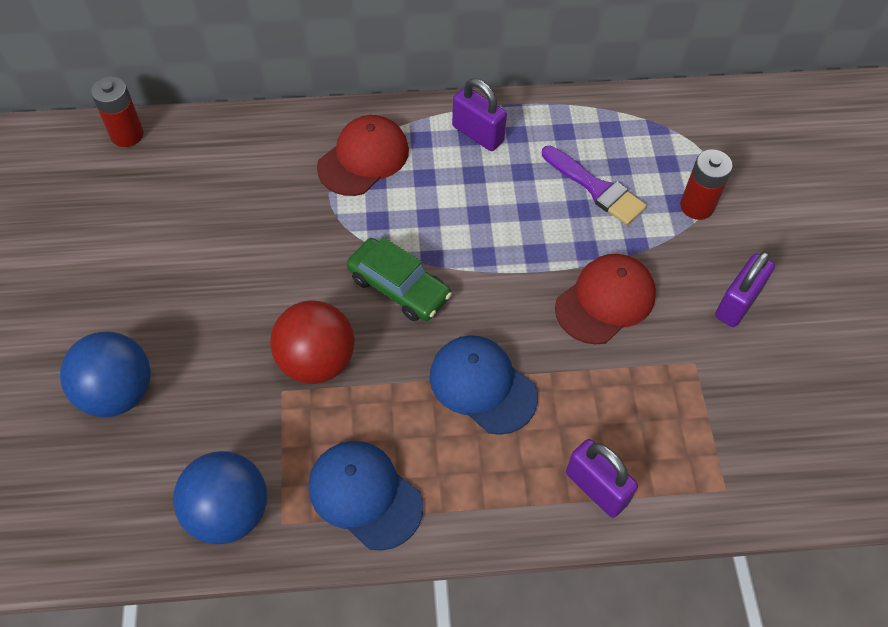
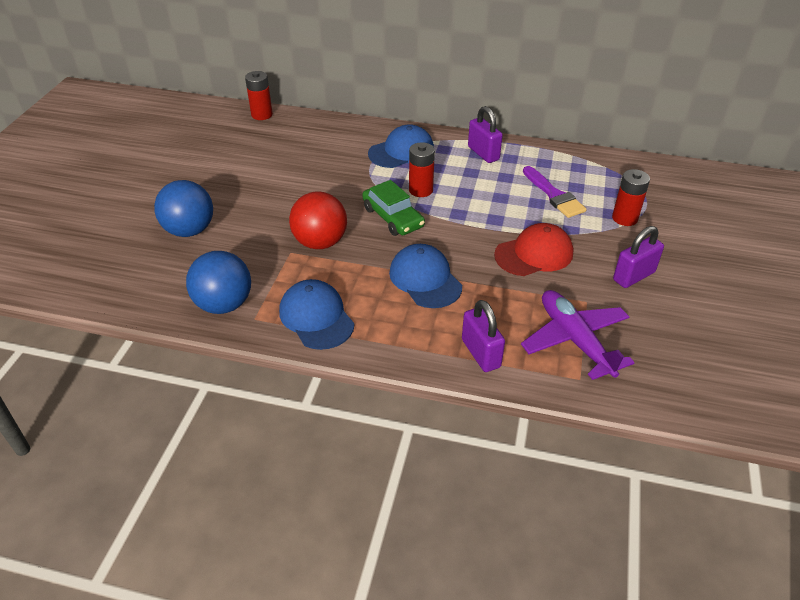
camera: 20 degrees right, 15 degrees down
red cap [317,115,409,196] -> blue cap [368,124,434,168]
none -> red battery [409,142,435,197]
none -> purple plane [521,290,634,380]

